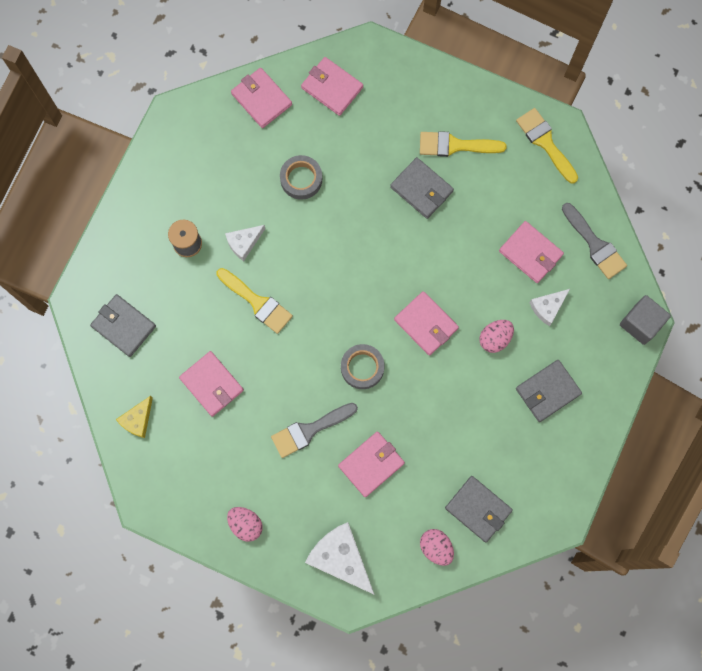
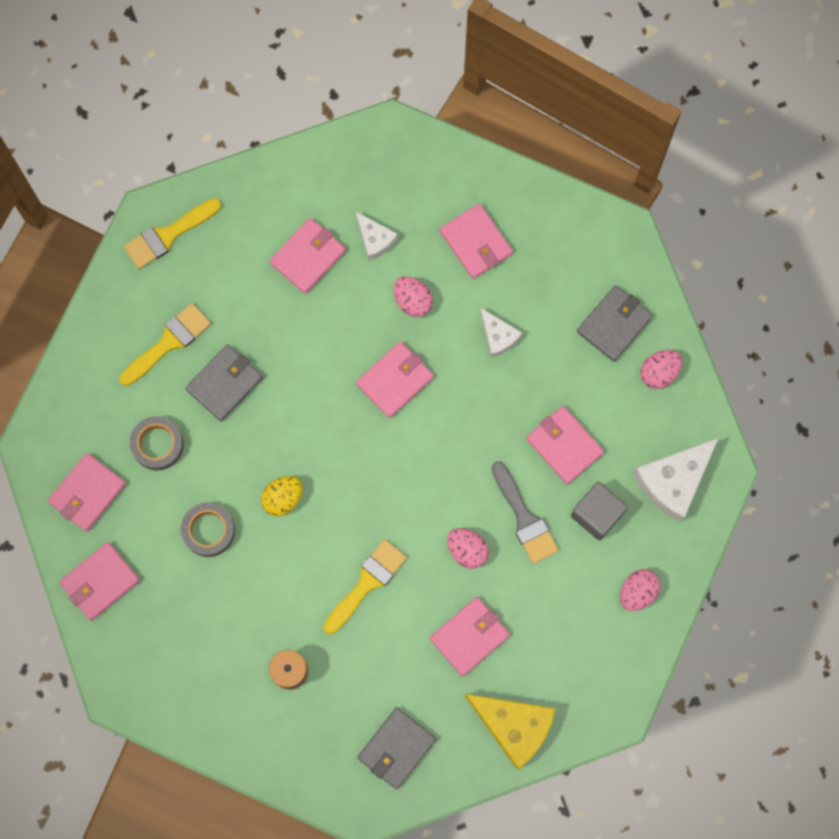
camera: 90 degrees left, 0 degrees up
yellow cheese [116,396,153,438] -> yellow cheese [465,694,555,770], size x1.78
white cheese [225,225,265,261] -> white cheese moved to [480,308,522,358]
grey tape [341,344,385,389] -> grey tape moved to [130,416,184,470]
yellow brush [420,131,506,157] -> yellow brush turned 135 degrees counterclockwise [120,303,211,386]
grey wallet [516,360,582,422] -> pink wallet [440,203,513,279]
grey brush [562,203,627,279] -> none
grey cube [620,295,671,345] -> grey cube moved to [571,482,628,540]
none -> yellow egg [261,476,303,516]
none -> pink egg [447,528,489,569]

